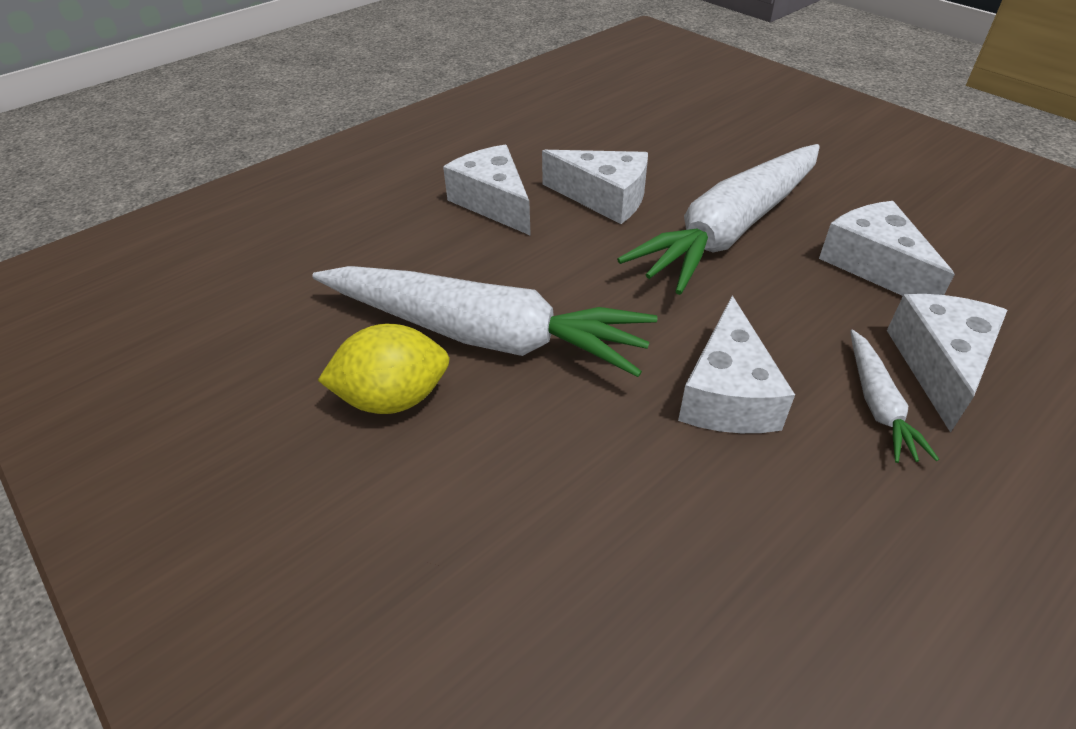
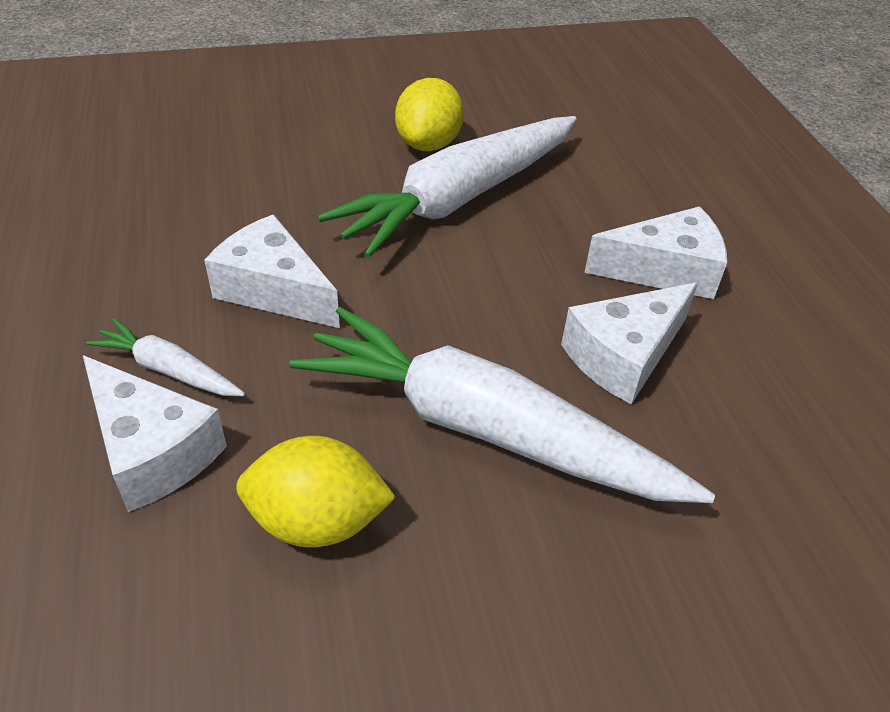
camera: 115 degrees right, 0 degrees up
white carrot [617,144,820,295] -> white carrot turned 45 degrees counterclockwise [290,307,715,503]
white cheese [819,201,955,296] -> yellow lemon [236,436,396,547]

